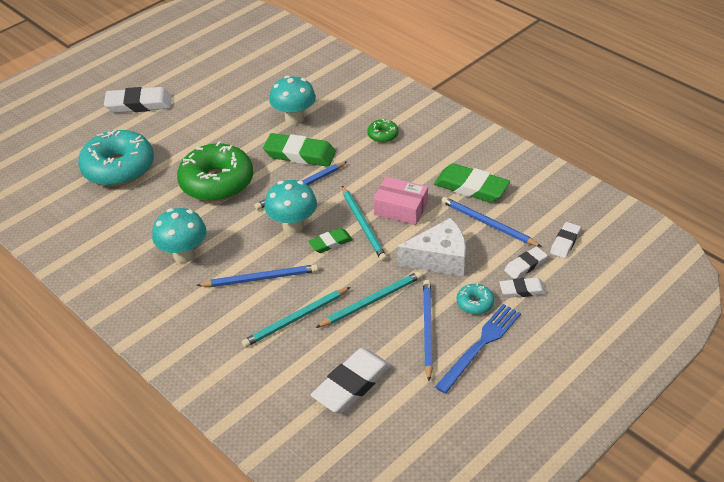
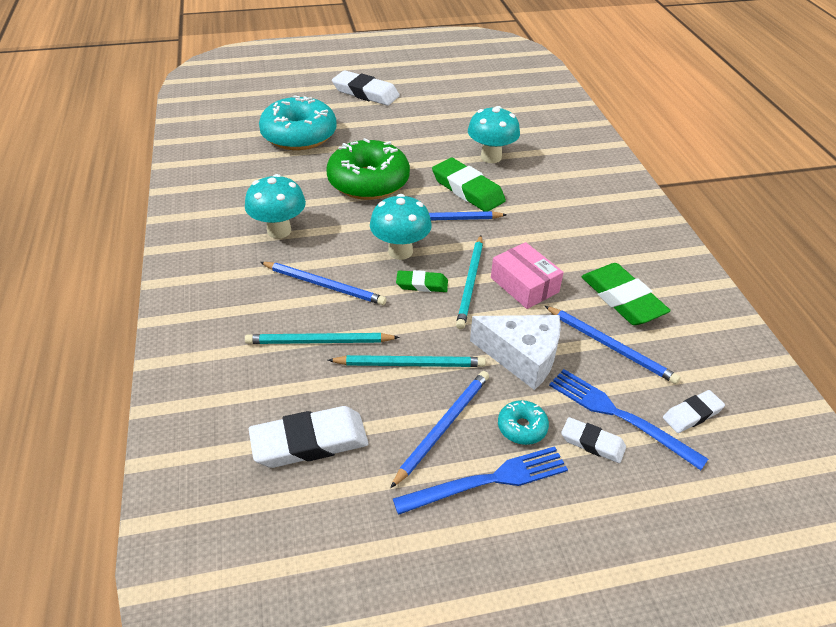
camera: 30 degrees right, 0 degrees up
green donut [367,119,399,143] -> none
blue pencil [441,197,542,247] -> blue pencil turned 150 degrees clockwise [545,306,680,384]
white eraser [504,246,548,279] -> blue fork [549,369,708,470]

